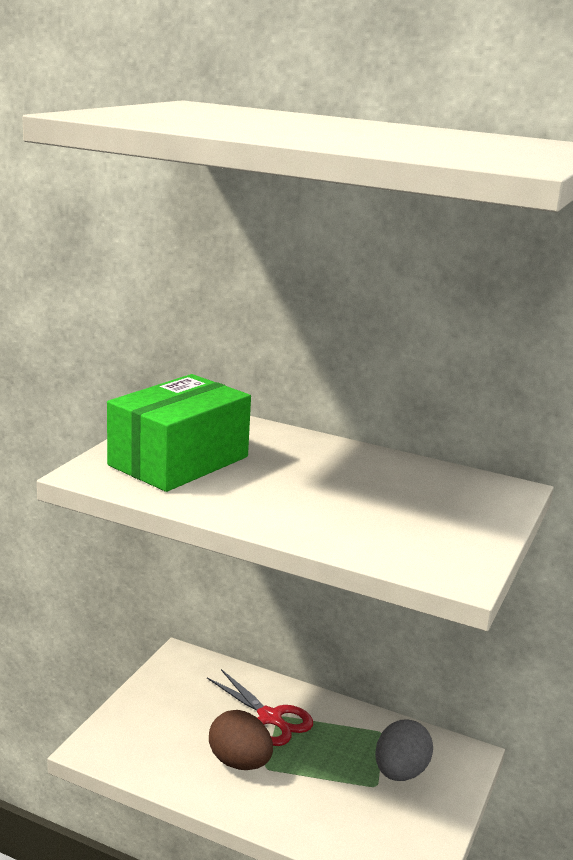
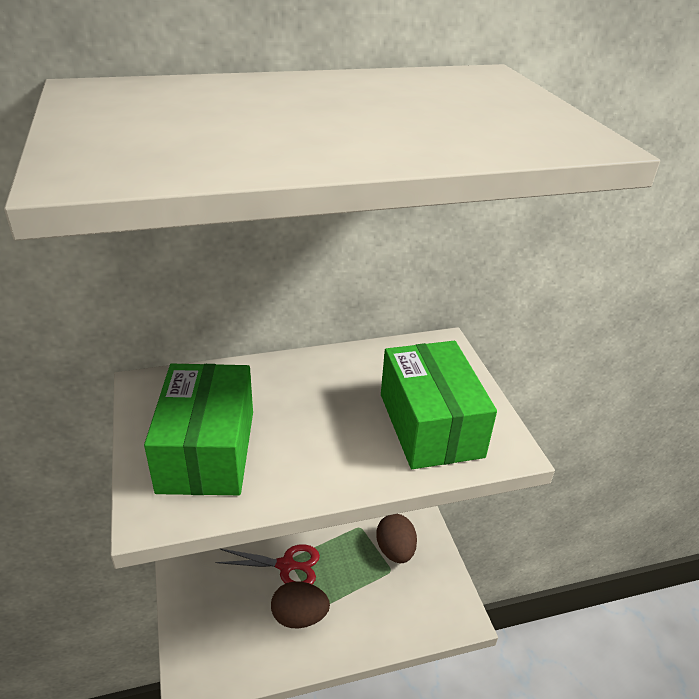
camera: 40 degrees left, 15 degrees up
grey egg [375,720,433,781] -> brown egg [376,514,417,563]
none -> green box [381,341,497,469]

